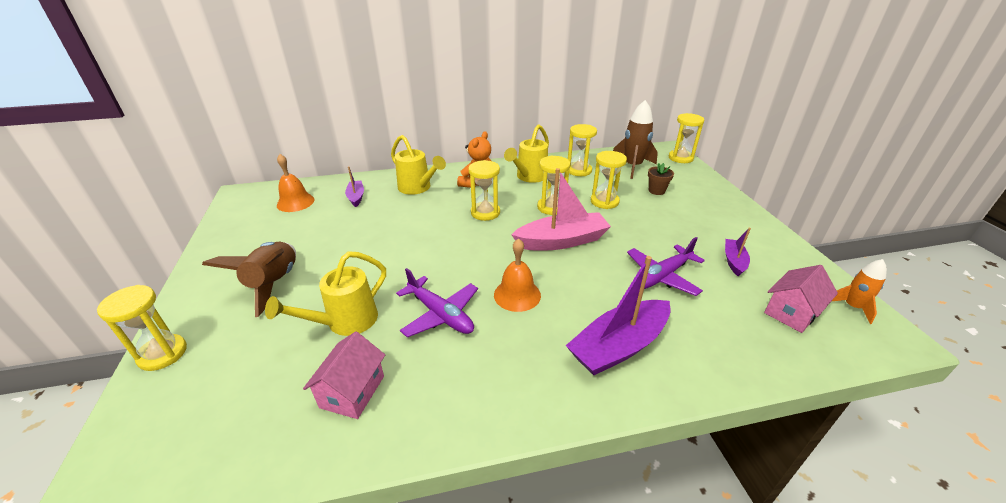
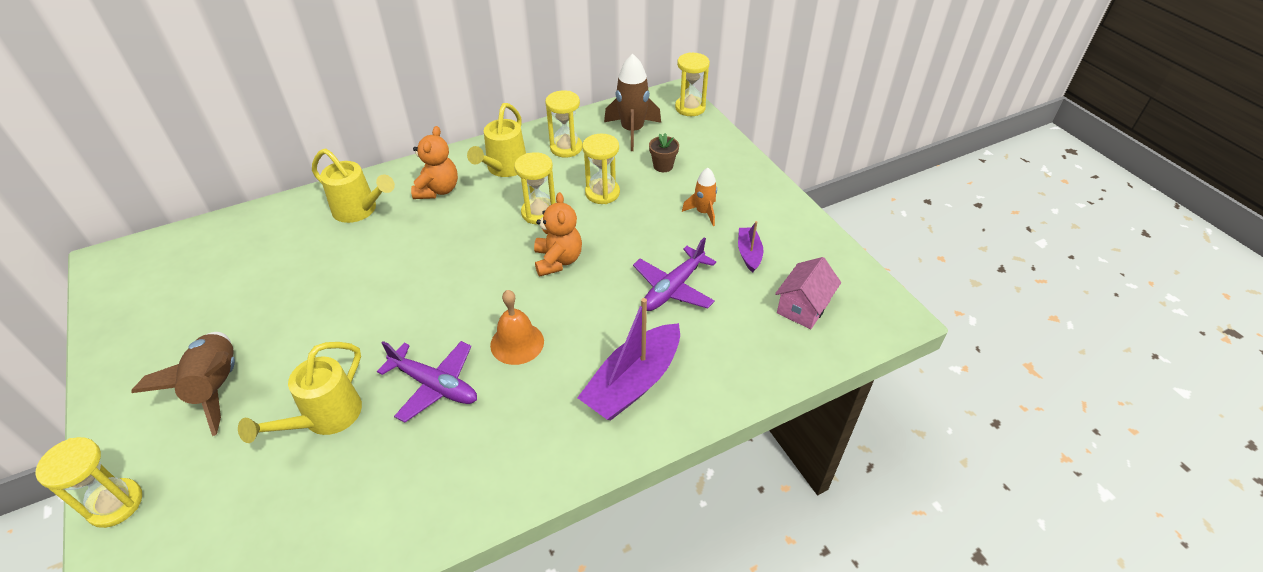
camera: 15 degrees left, 10 degrees up
orange bell [277,154,314,212] -> none
pink house [303,331,385,419] -> none
purple boat [345,166,364,207] -> none
yellow hourglass [469,160,500,221] -> none
pink boat [511,168,611,250] -> orange teddy bear [534,192,582,277]
orange rocket [832,259,887,324] -> orange rocket moved to [682,168,717,226]

